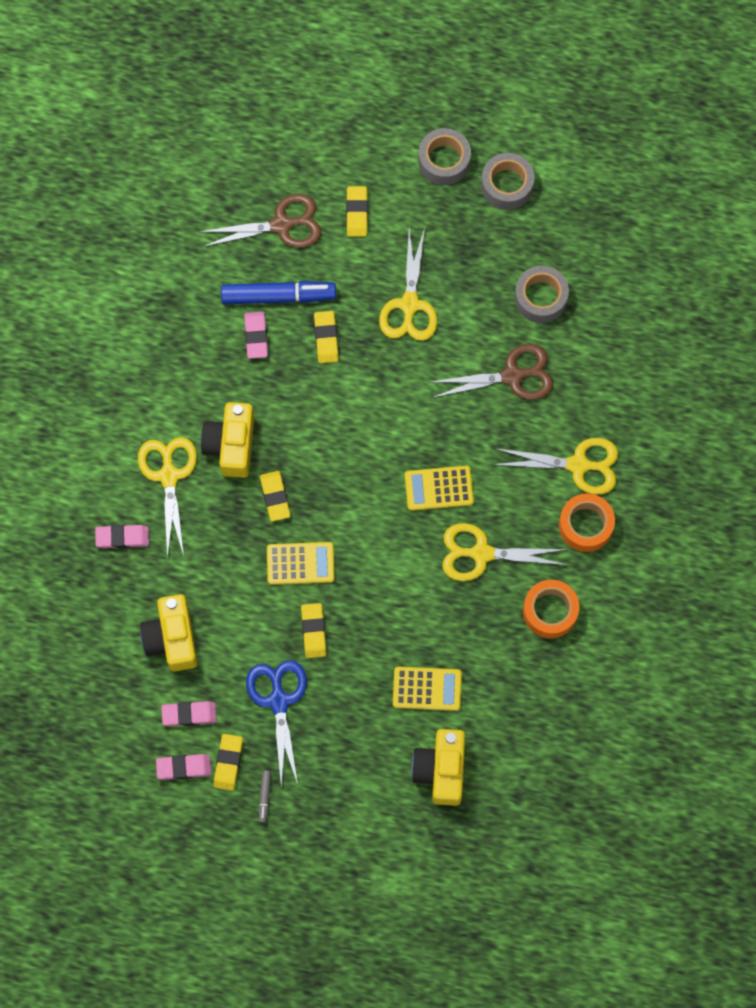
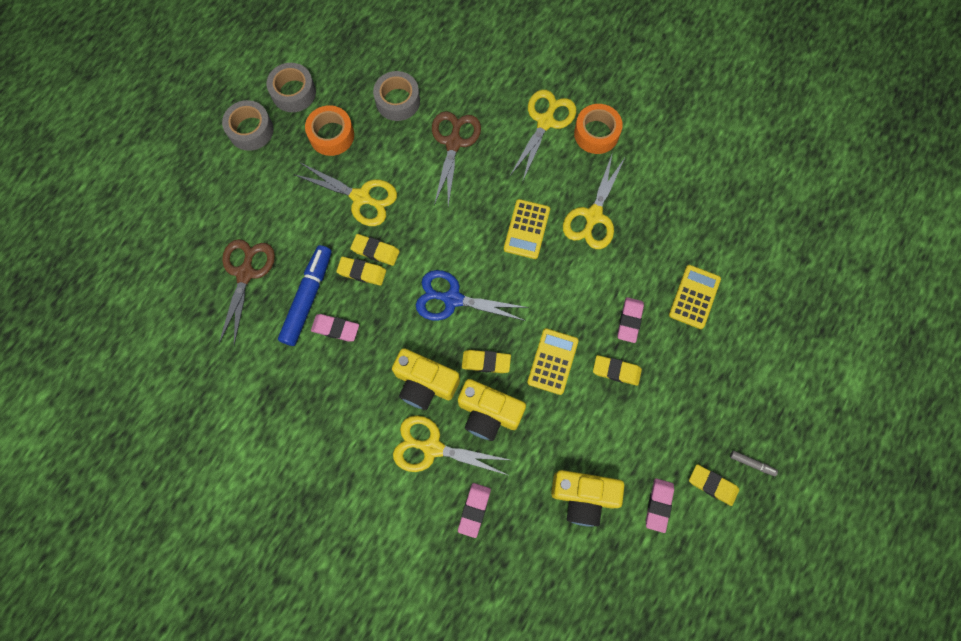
camera: 70 degrees left, 0 degrees up
pink eraser [156,754,212,780] -> pink eraser moved to [617,297,644,343]
blue scissors [246,660,307,786] -> blue scissors moved to [416,270,529,321]
yellow eraser [346,186,368,237] -> yellow eraser moved to [350,234,400,266]
yellow camera [411,729,465,806] -> yellow camera moved to [458,379,526,441]
orange tape [523,580,579,638] -> orange tape moved to [305,105,354,156]

